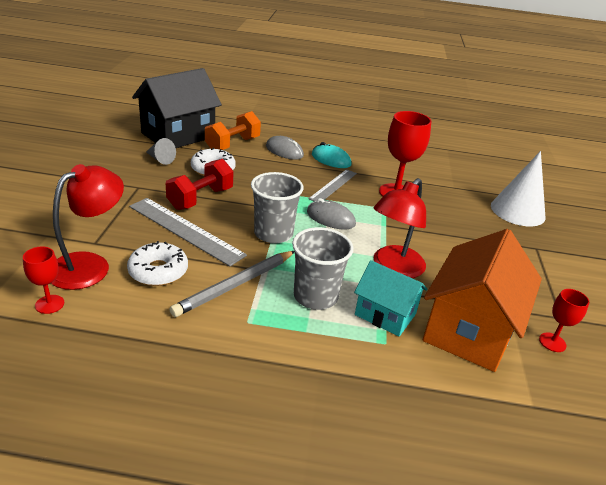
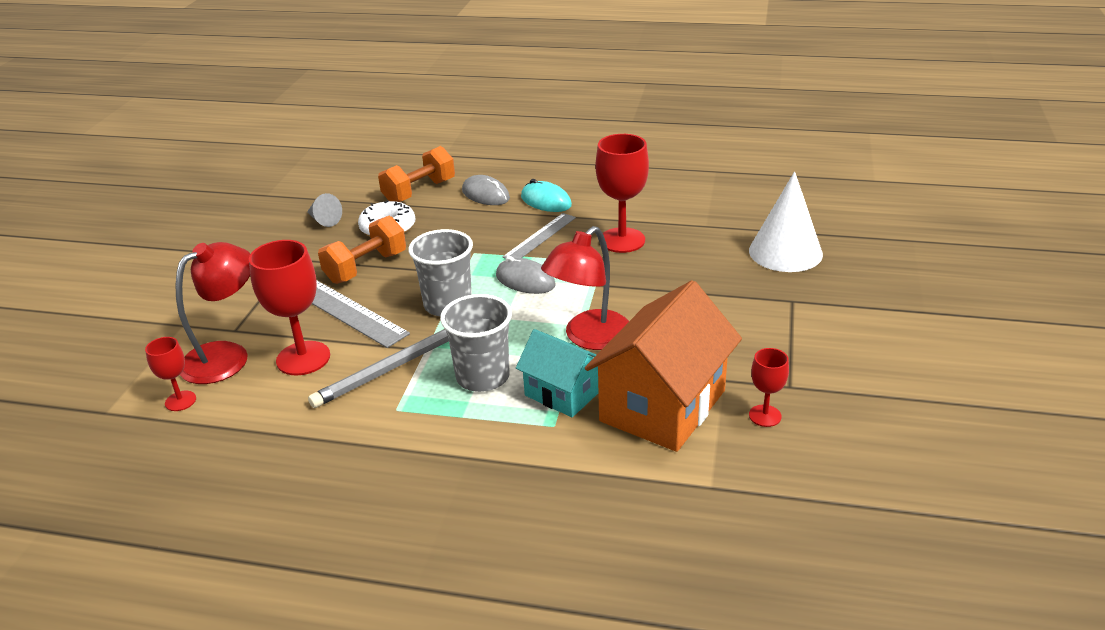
camera: 10 degrees right, 0 degrees up
white donut [127,241,188,286] -> red goblet [249,240,330,375]
black house [132,68,222,148] -> none
red dumbbell [166,159,233,210] -> orange dumbbell [318,216,406,284]

